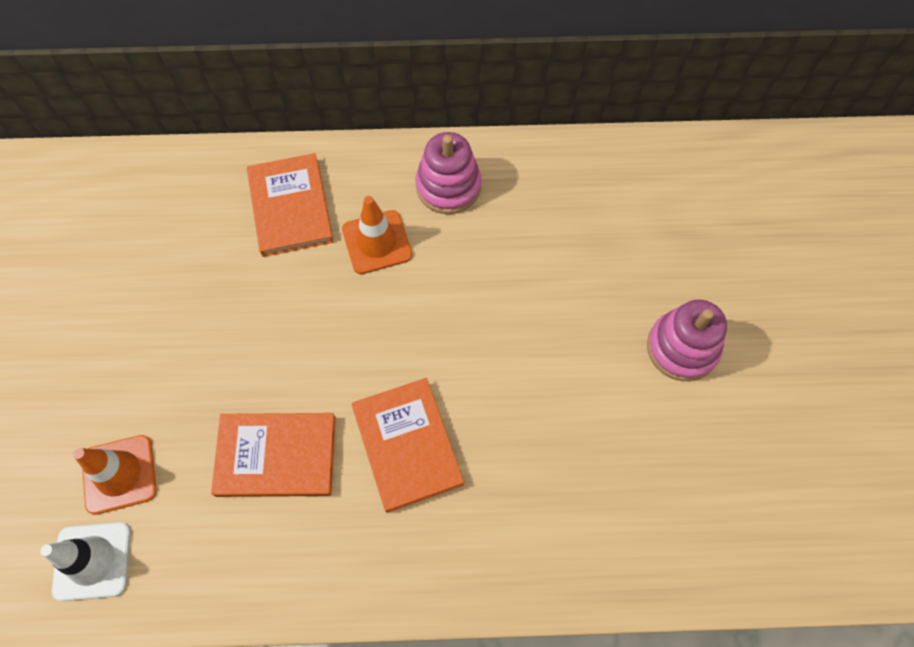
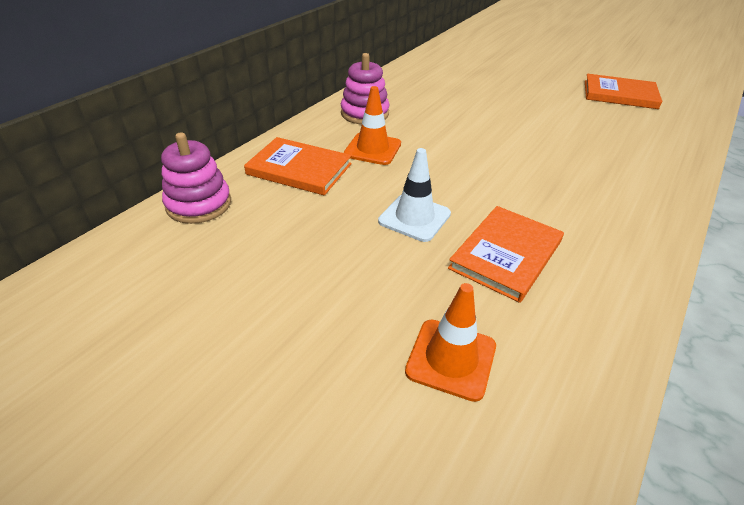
camera: 55 degrees left, 25 degrees down
white traffic cone [40,522,131,601] -> white traffic cone moved to [378,148,451,242]
orange book [352,378,464,513] -> orange book moved to [585,74,662,109]
pink stacking toy [647,300,727,381] -> pink stacking toy moved to [161,132,231,224]

